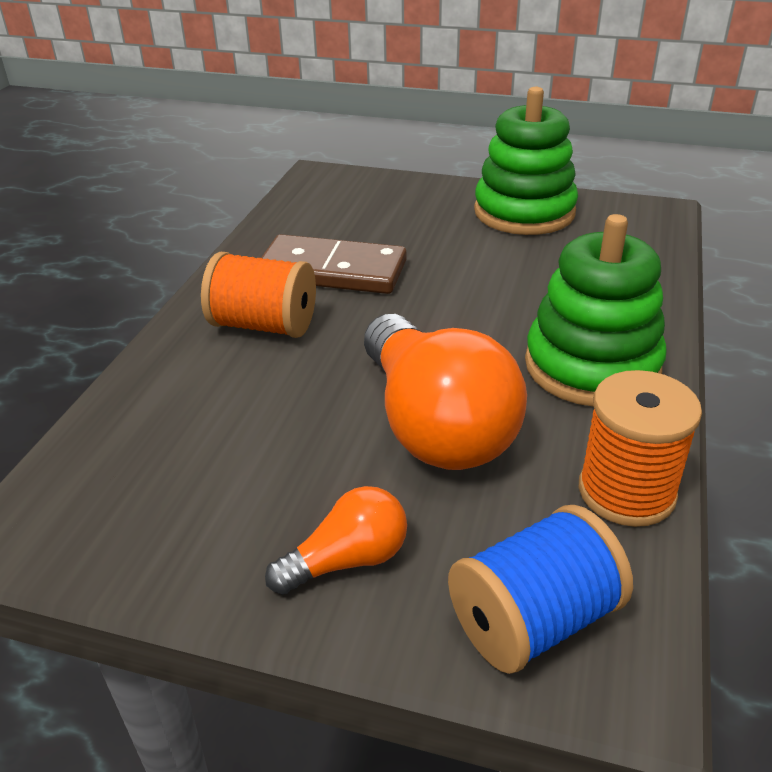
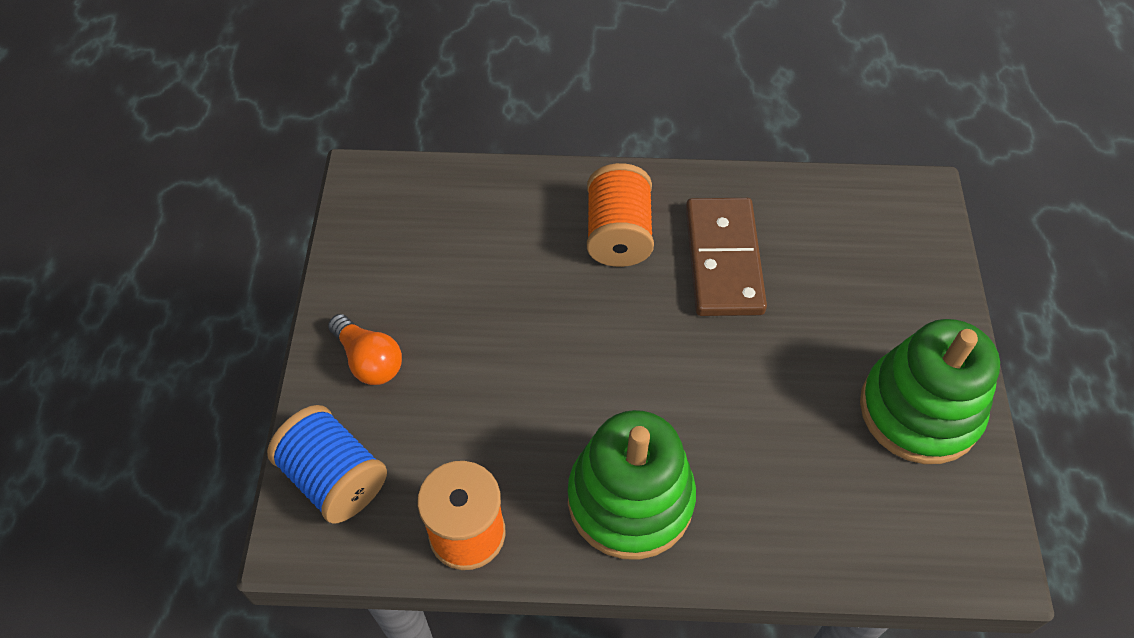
camera: 75 degrees right, 20 degrees up
orange light bulb [364,314,527,470] -> none

